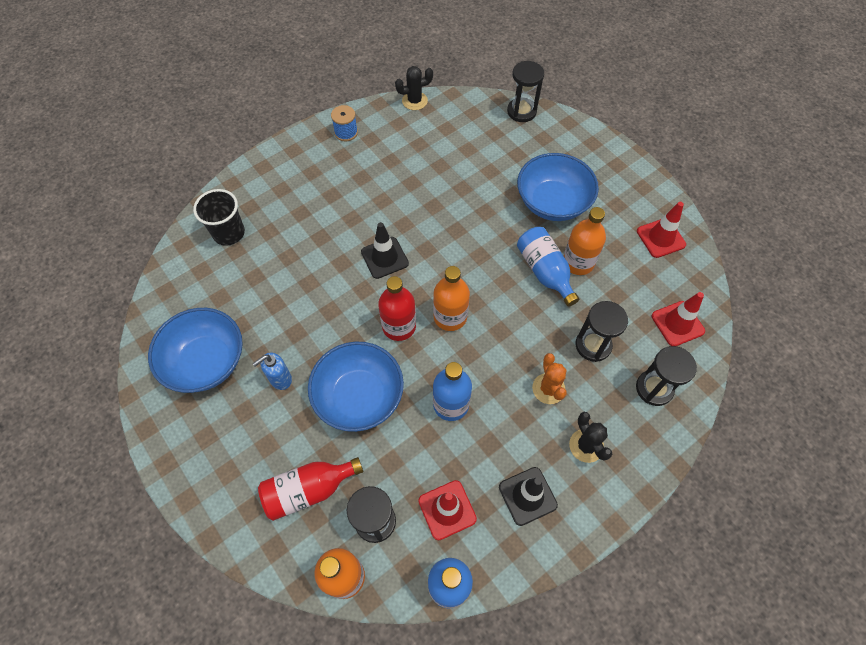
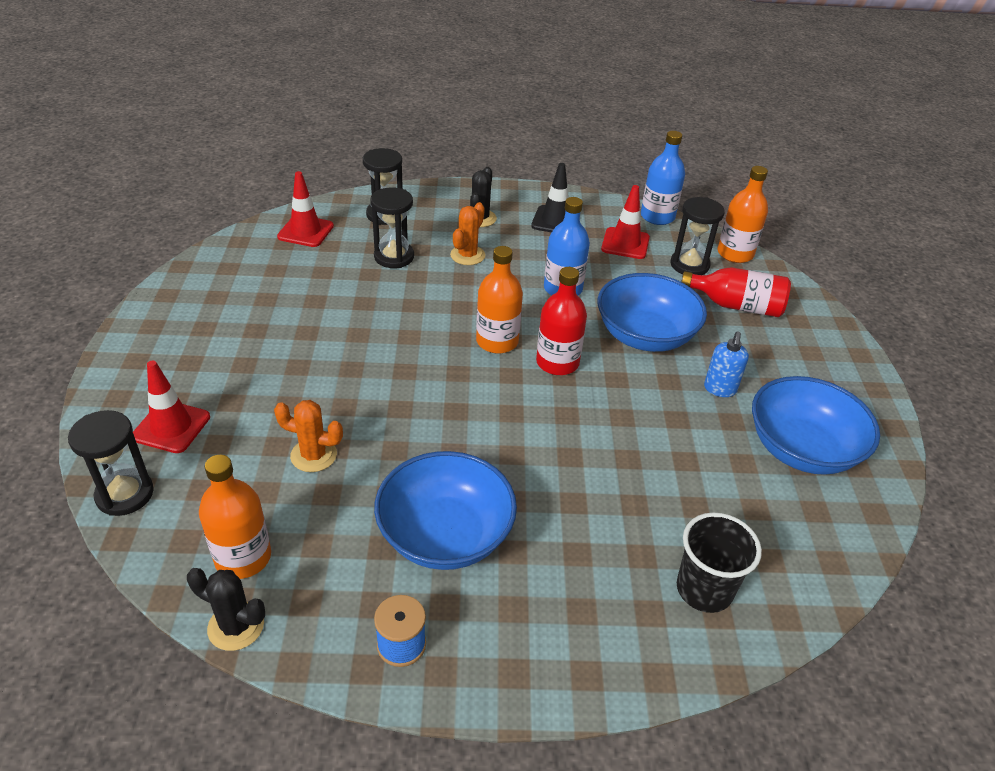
camera: 145 degrees left, 20 degrees down
blue soap dispenser [253,353,292,390] -> blue soap dispenser turned 105 degrees clockwise [704,332,749,397]
black traffic cone [361,222,409,279] -> none
blue bowl [517,153,599,221] -> blue bowl moved to [374,451,517,570]
blue bottle [517,227,579,307] -> none
orange bottle [564,207,606,275] -> orange bottle moved to [199,455,271,579]
red traffic cone [637,202,686,258] -> red traffic cone moved to [133,361,210,453]
none -> orange cactus [274,400,343,472]

